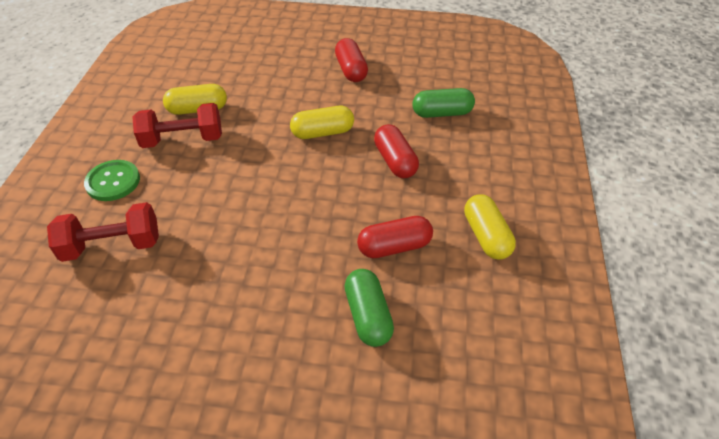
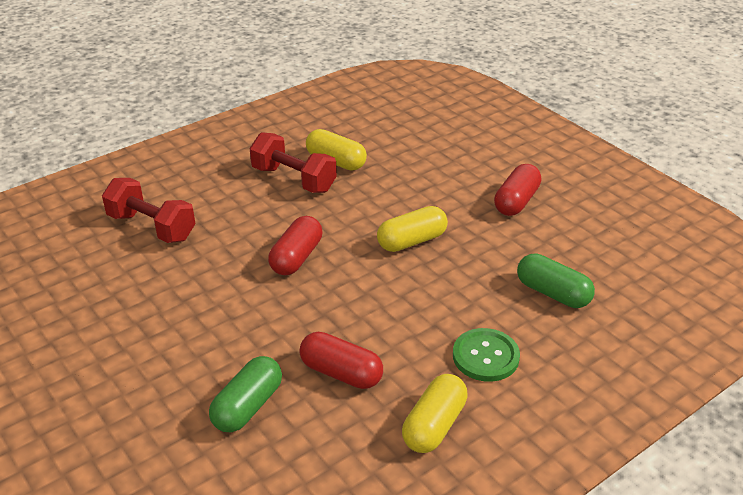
camera: 45 degrees right, 10 degrees down
green button [84,160,140,201] -> green button moved to [453,328,520,382]
yellow capsule [290,106,354,139] -> yellow capsule turned 60 degrees counterclockwise [377,206,448,252]
red capsule [374,124,419,178] -> red capsule moved to [268,216,322,275]

